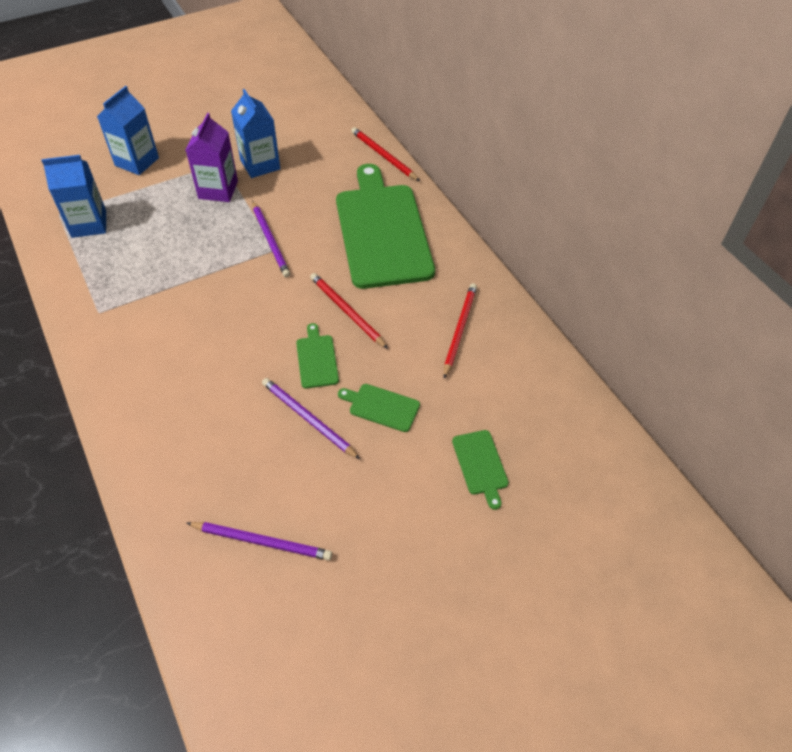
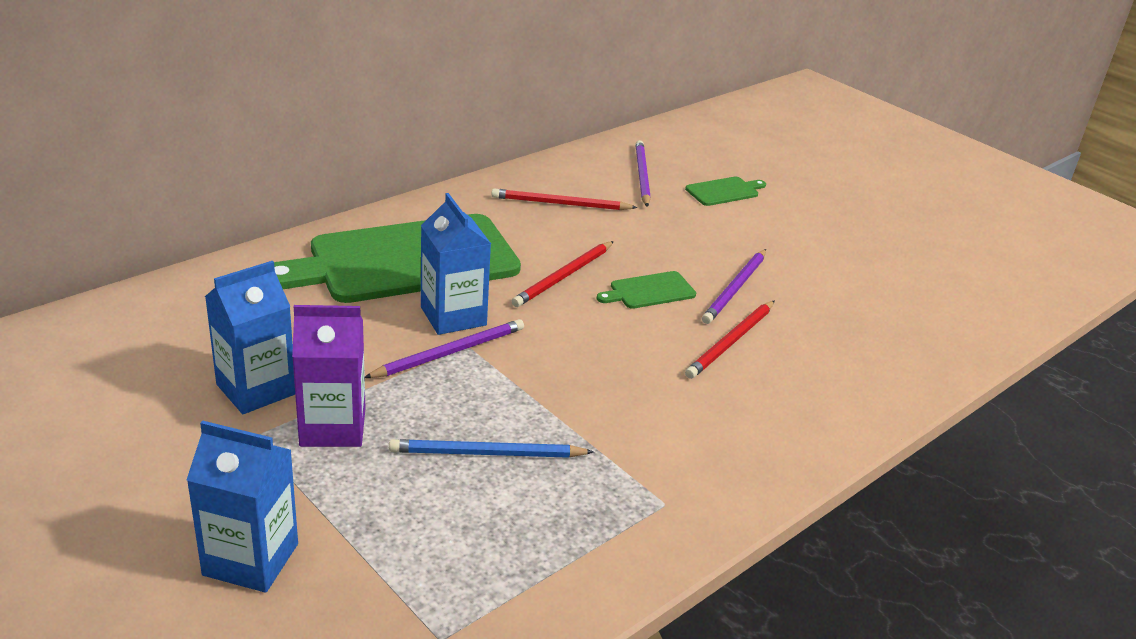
camera: 105 degrees left, 20 degrees down
blue carton [41,155,106,238] -> blue carton moved to [421,193,491,335]
purple pencil [187,522,332,560] -> purple pencil moved to [636,140,651,207]
green cutting board [338,384,420,432] -> none
red pencil [351,127,420,181] -> red pencil moved to [685,300,775,379]
none -> blue pencil [389,439,594,458]

